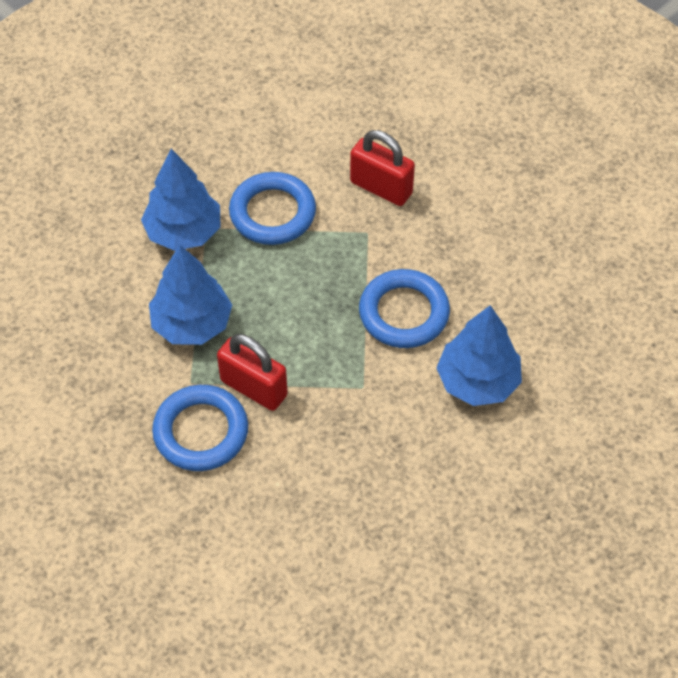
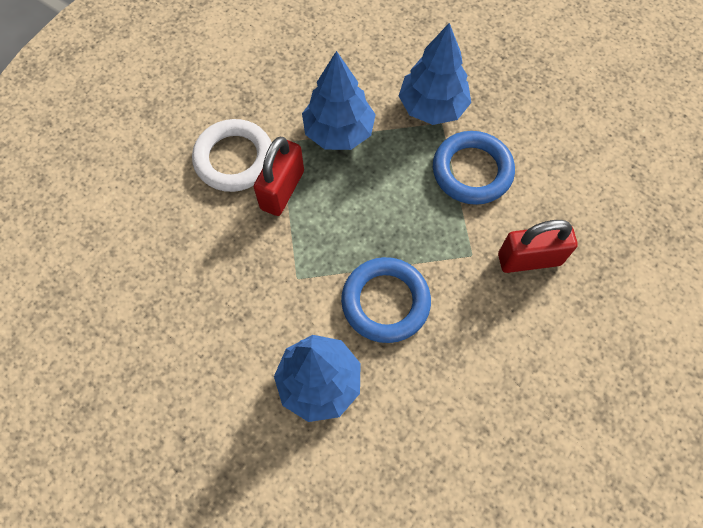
camera: 80 degrees right, 10 degrees up
blue ring [152,385,248,471] -> white ring [192,119,272,192]
red padlock [350,130,415,206] -> red padlock turned 60 degrees clockwise [498,220,578,273]

